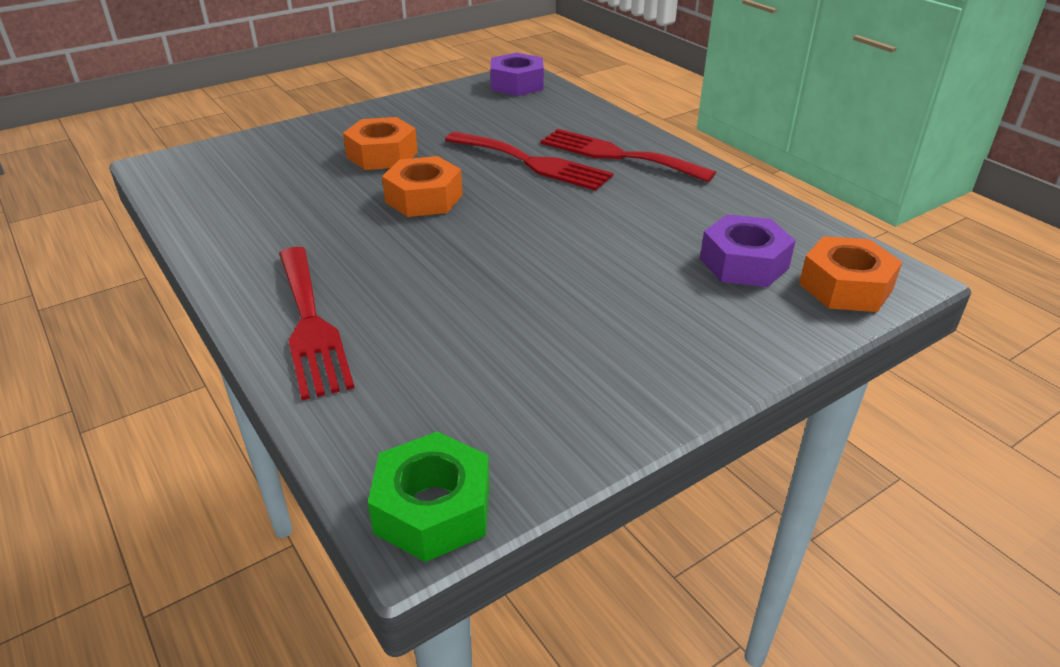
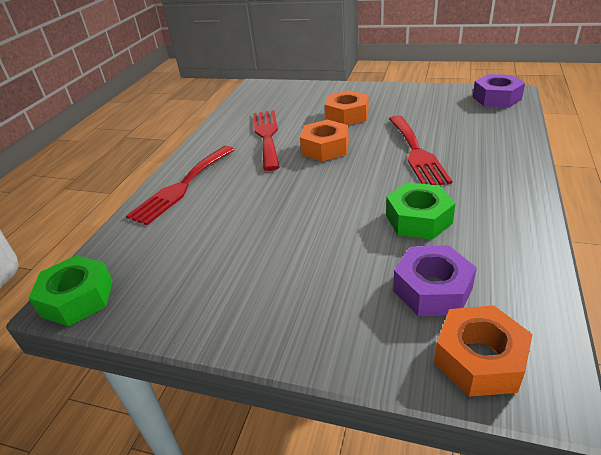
camera: 55 degrees right, 0 degrees up
red fork [541,129,716,182] -> red fork moved to [253,110,279,171]
none -> green nut [386,182,456,240]

